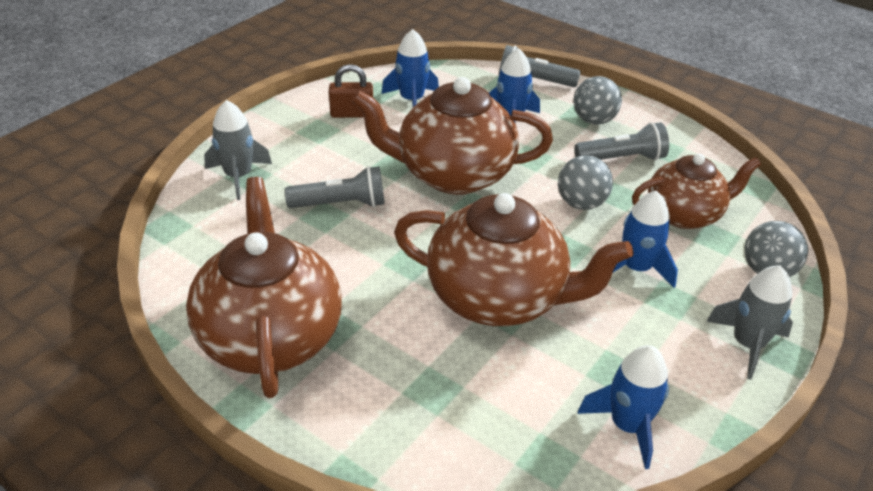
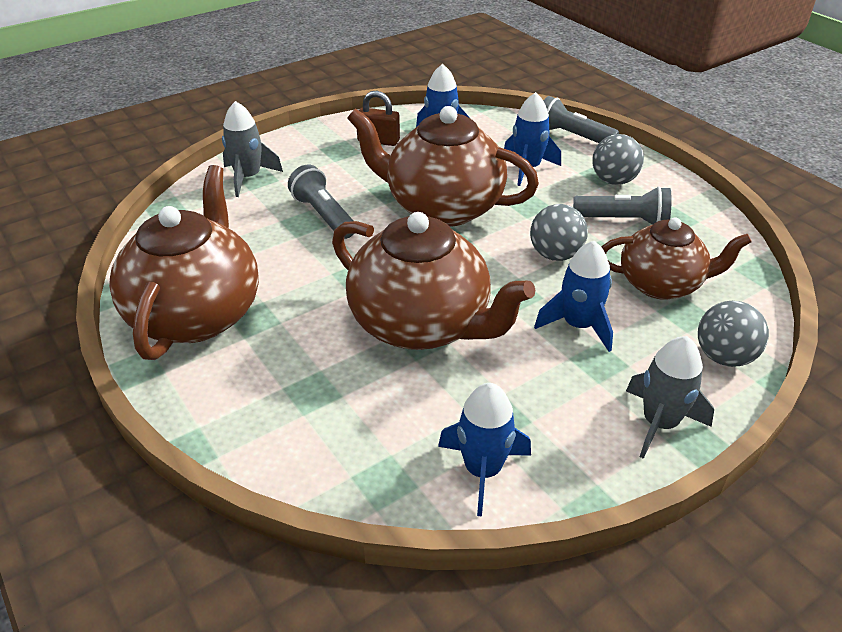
camera: 20 degrees right, 0 degrees up
grey flashlight [285,166,385,208] -> grey flashlight turned 135 degrees counterclockwise [288,165,354,239]

